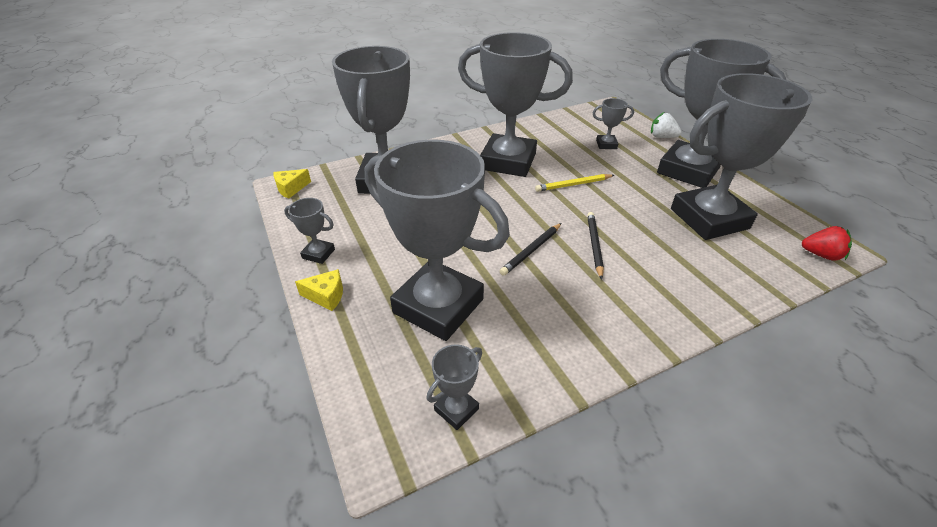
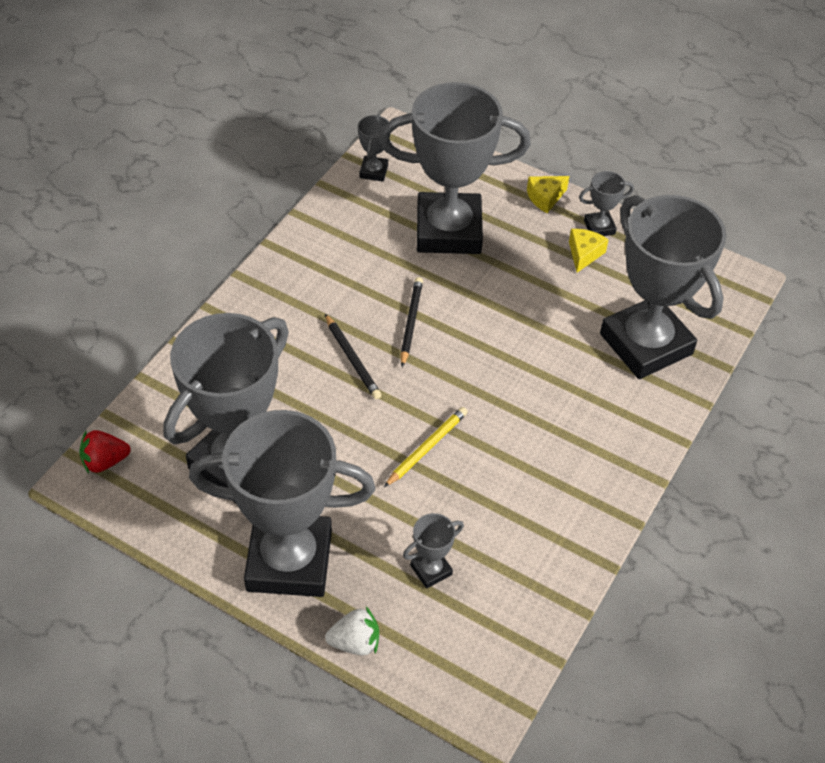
camera: 145 degrees right, 10 degrees up
yellow cheese [273,169,311,199] -> yellow cheese moved to [569,229,609,273]
grey trophy [458,32,573,177] -> none

